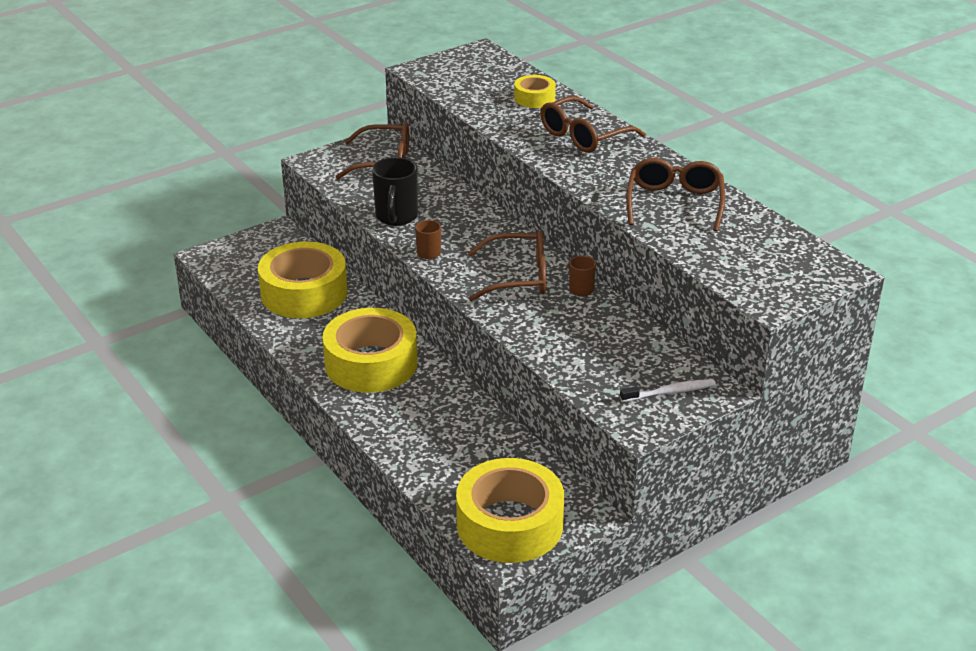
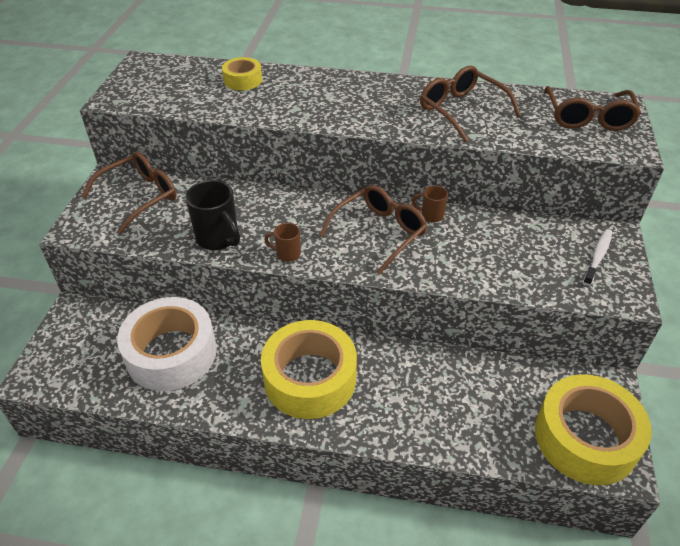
camera: 45 degrees left, 10 degrees up
yellow tape [258,241,348,318] -> white tape [117,297,217,391]
brown glasses [540,96,645,153] -> brown glasses moved to [544,86,641,131]

